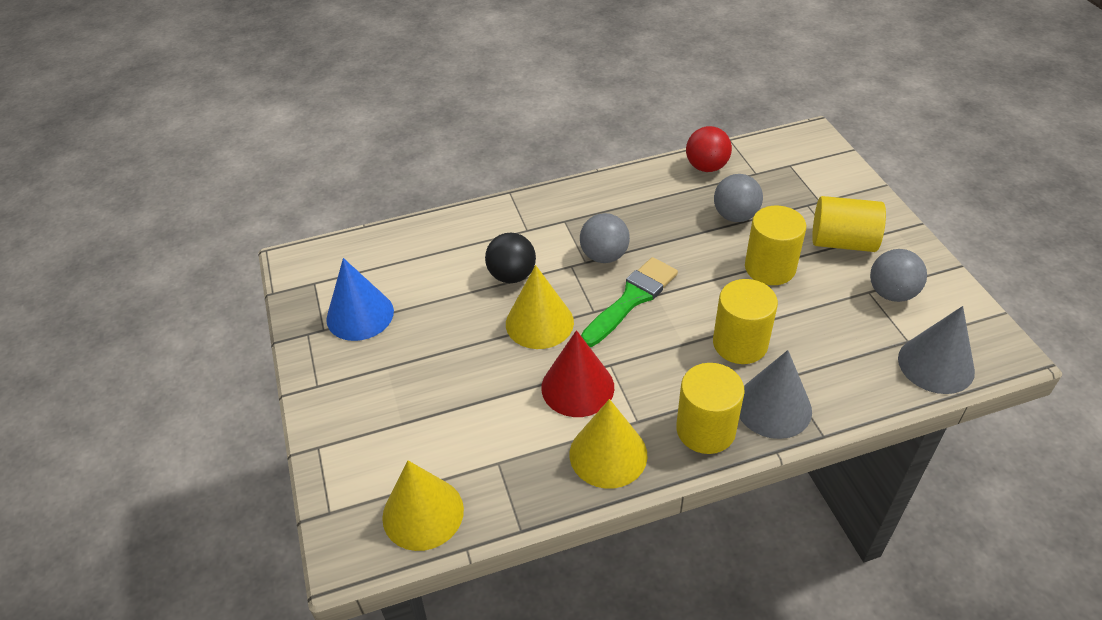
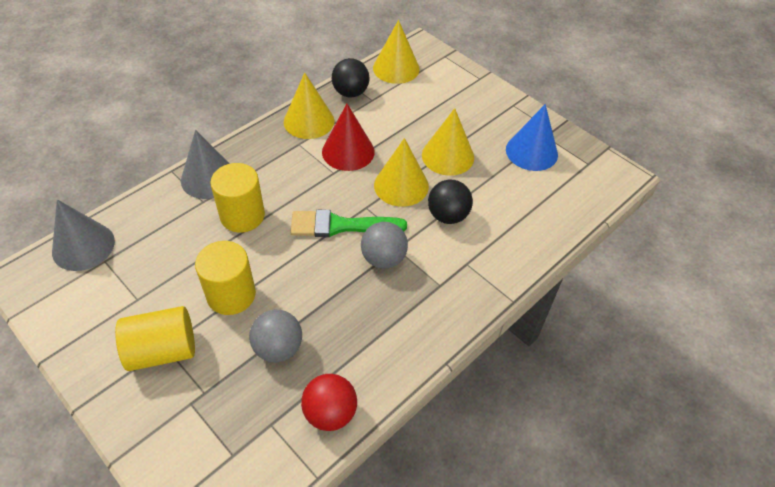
camera: 150 degrees right, 5 degrees up
green brush [581,257,678,347] -> green brush turned 75 degrees clockwise [290,210,407,237]
yellow cylinder [676,363,745,454] -> none
grey ball [870,249,927,302] -> none
none -> black ball [332,58,369,97]
none -> yellow cone [422,108,474,176]

